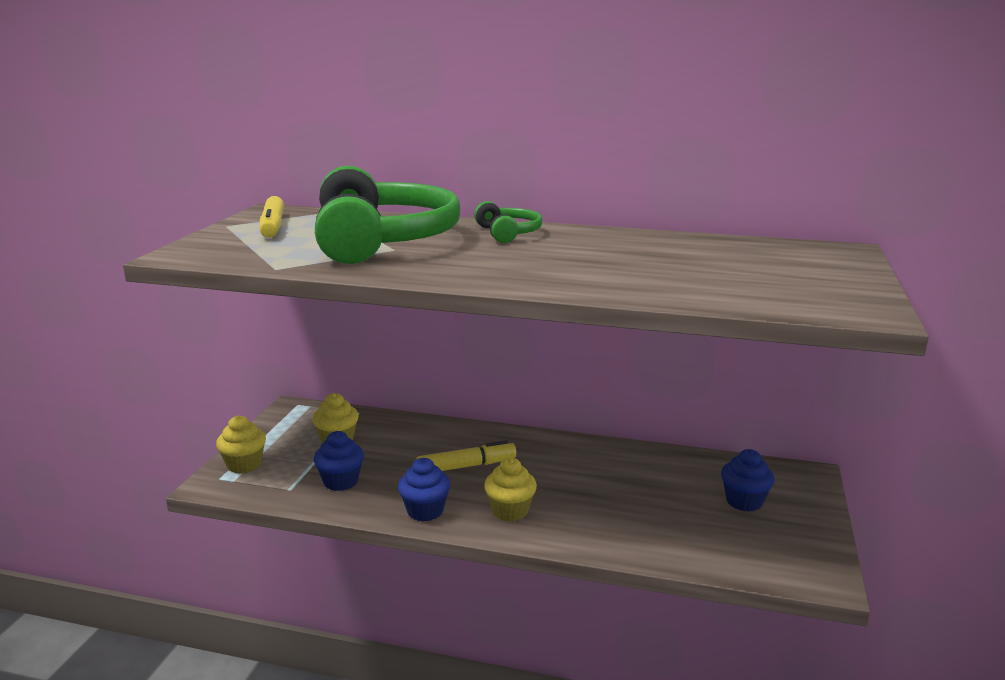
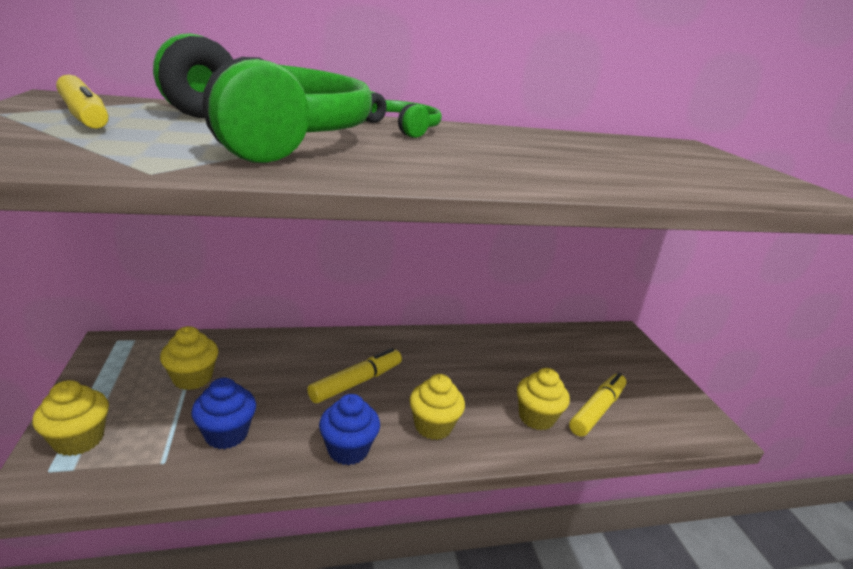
camera: 30 degrees left, 5 degrees up
blue cupcake [721,449,775,512] -> none
none -> yellow cupcake [517,368,570,431]
none -> yellow marker [569,373,626,437]

